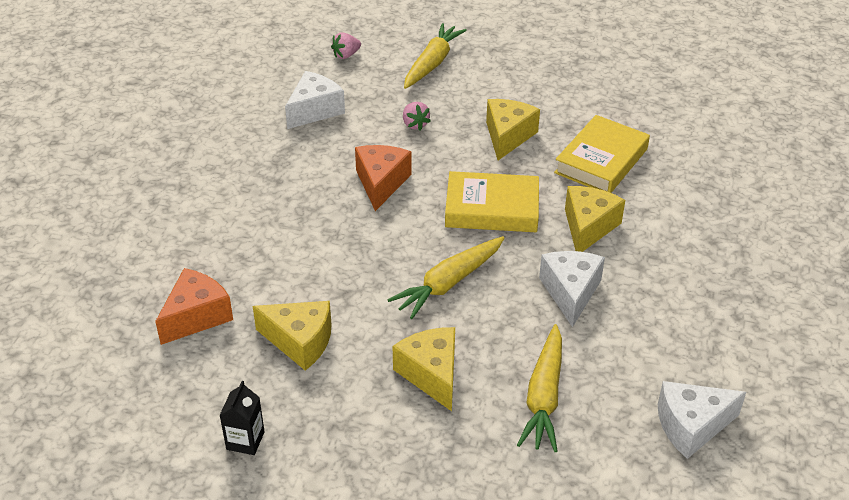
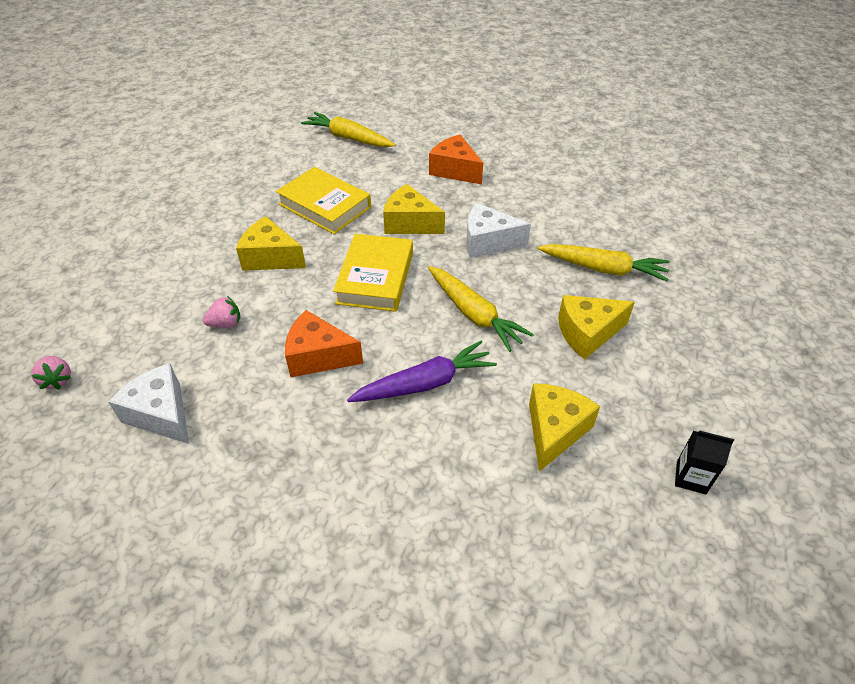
camera: 85 degrees left, 5 degrees up
orange cheese [155,268,233,345] -> orange cheese moved to [429,135,483,185]
yellow carrot [404,23,467,89] -> yellow carrot moved to [301,112,395,147]
white cheese [658,381,746,459] -> none
none -> purple carrot [347,341,497,402]

